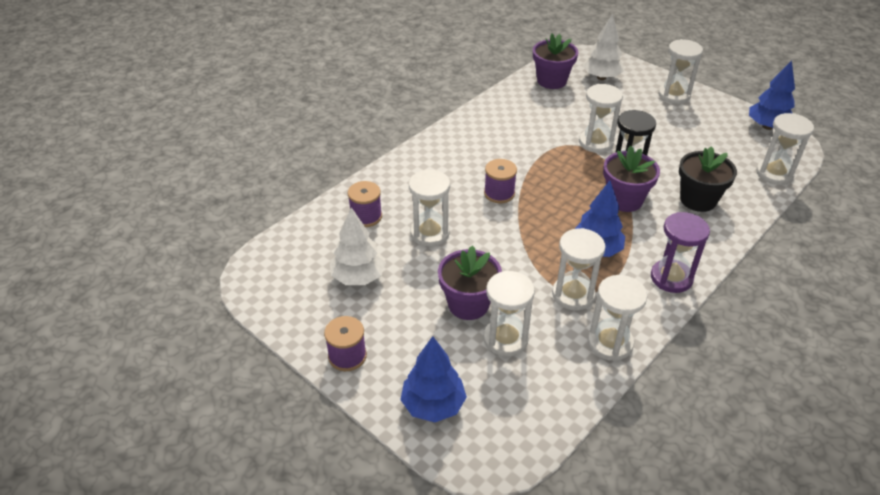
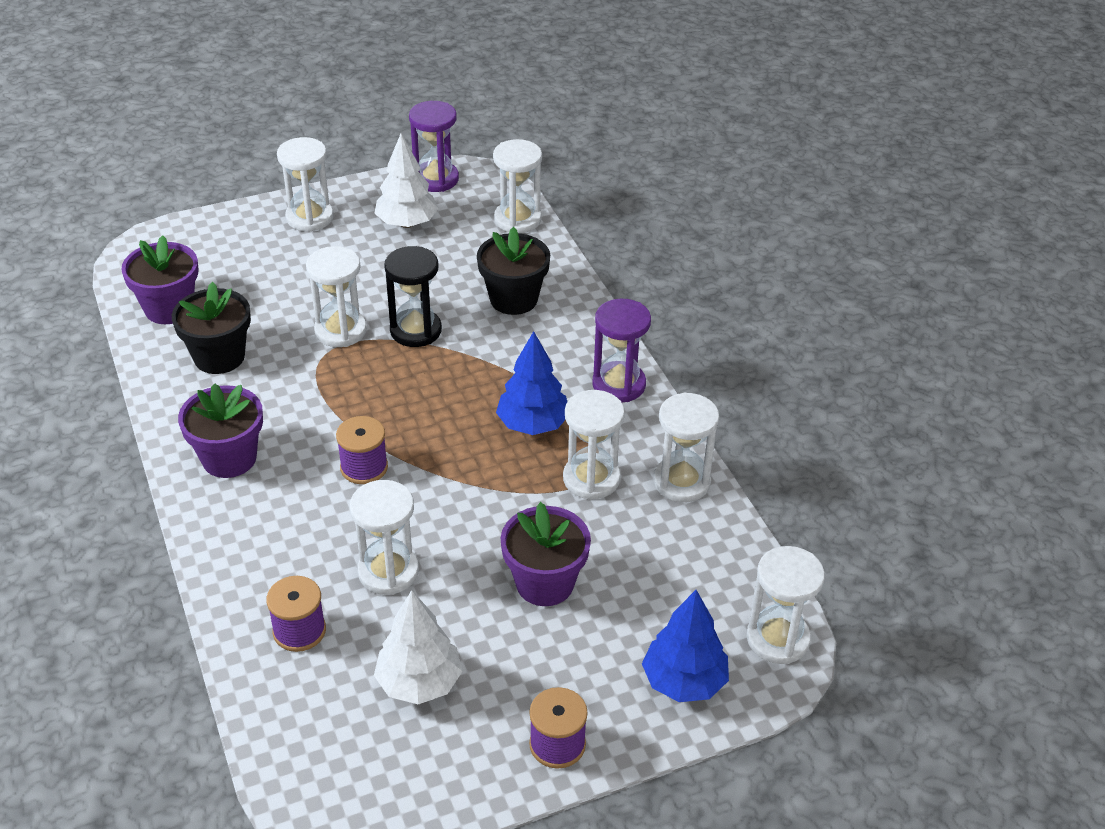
camera: 65 degrees left, 0 degrees up
white hourglass [483,271,535,356] -> white hourglass moved to [747,546,825,664]
white tree [582,13,624,80] -> white tree moved to [374,134,439,228]
purple flower pot [603,145,660,212] -> purple flower pot moved to [178,383,263,478]
blue tree [749,60,795,130] -> purple hourglass [409,101,459,192]
none -> black flower pot [172,282,251,374]

